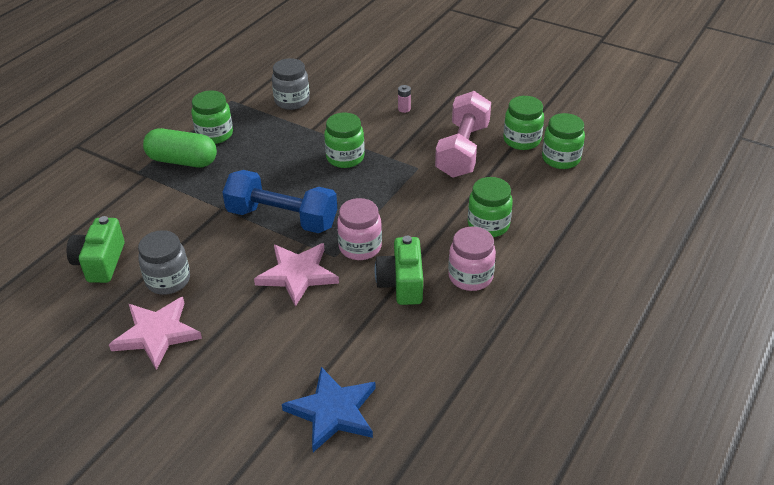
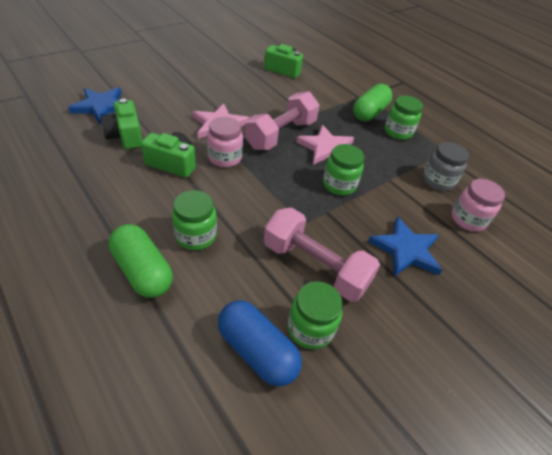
camera: 105 degrees right, 5 degrees up
pink star [109,297,202,370] -> pink star moved to [296,125,354,165]
grey jar [138,230,190,295] -> none
blue dumbbell [222,170,337,233] -> pink dumbbell [244,91,320,150]
pink battery [398,85,411,113] -> blue star [368,216,442,277]
pink jar [448,226,496,291] -> pink jar moved to [452,179,505,232]
green jar [542,113,585,169] -> blue capsule [218,300,302,386]
none -> green camera [101,99,142,149]
none -> green capsule [108,224,173,298]

